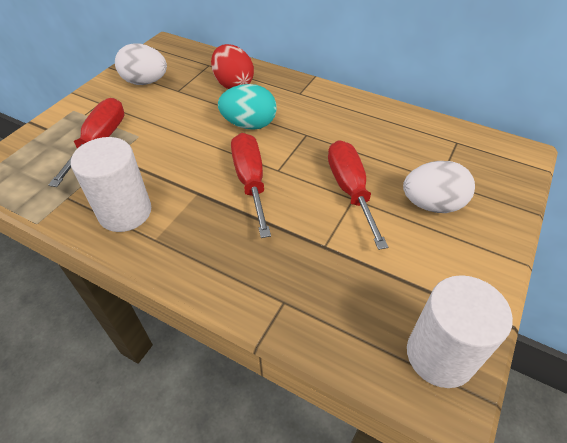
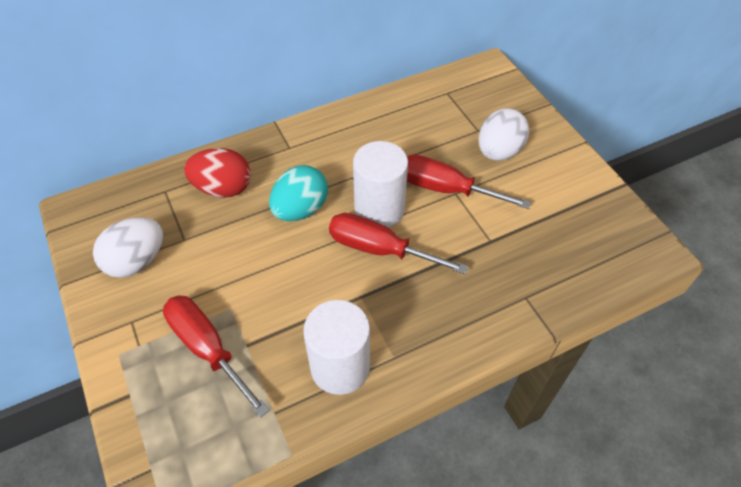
camera: 55 degrees left, 5 degrees up
white cylinder [407,275,513,388] -> white cylinder moved to [353,141,408,228]

